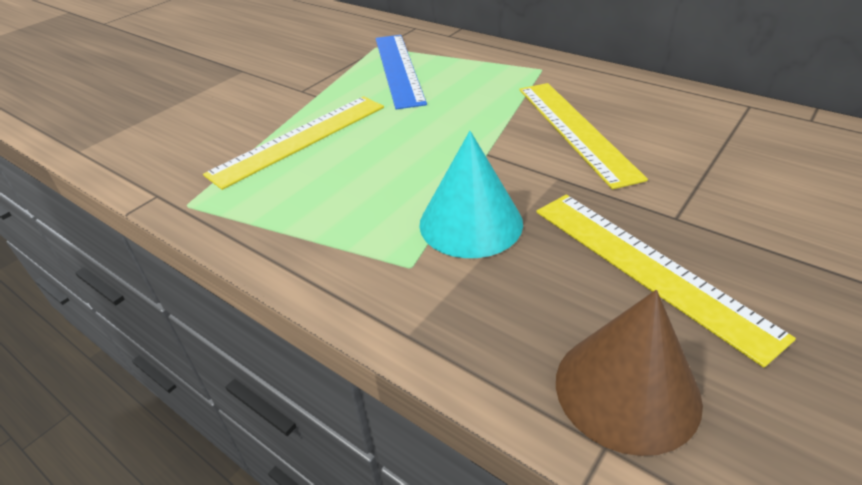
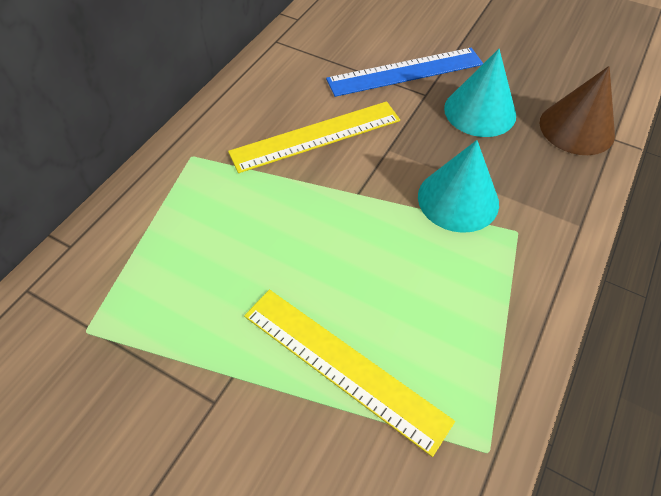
camera: 100 degrees left, 15 degrees up
blue ruler [376,35,427,109] -> blue ruler moved to [326,48,483,97]
yellow ruler [537,195,796,368] -> turquoise cone [444,49,516,137]

